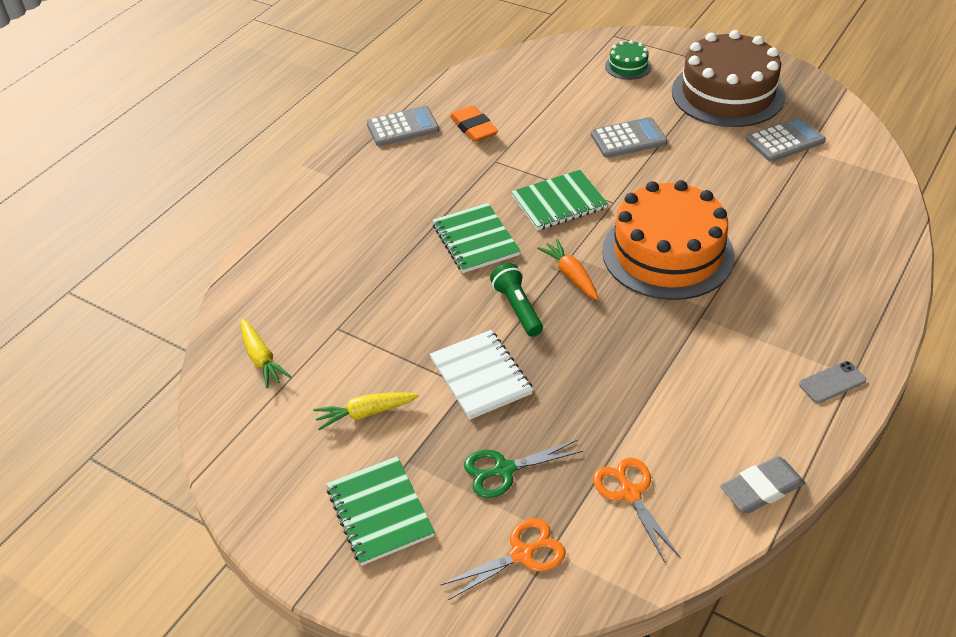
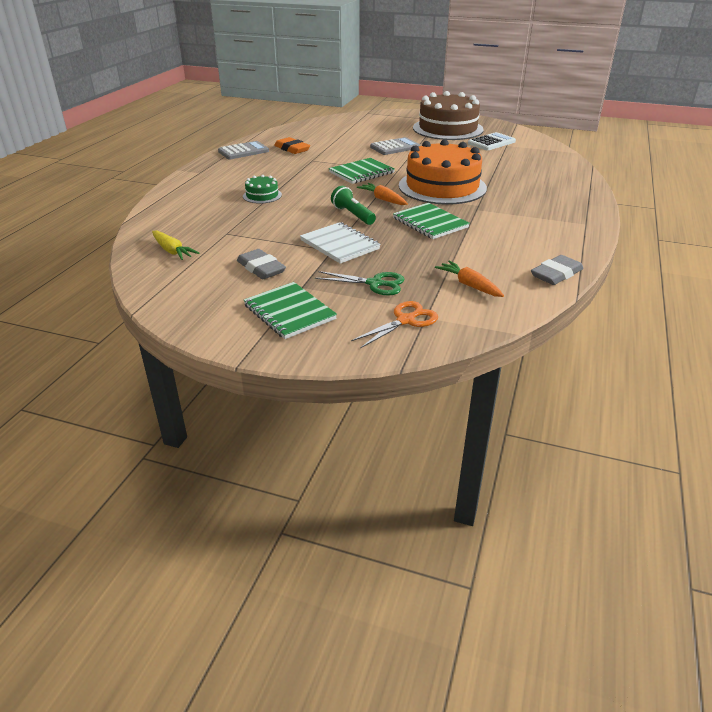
camera: 15 degrees left, 10 degrees down
yellow carrot [313,392,419,430] -> grey eraser [237,249,286,279]
green notebook [432,203,520,273] -> green notebook moved to [393,203,470,239]
green scissors [464,440,584,498] -> green scissors turned 135 degrees counterclockwise [315,271,405,295]
orange scissors [593,458,680,562] -> orange carrot [435,260,504,297]
green cake [605,40,652,80] -> green cake moved to [243,175,282,204]
grey calculator [746,117,826,162] -> white calculator [468,132,516,150]
grey phone [799,361,866,403] -> none

